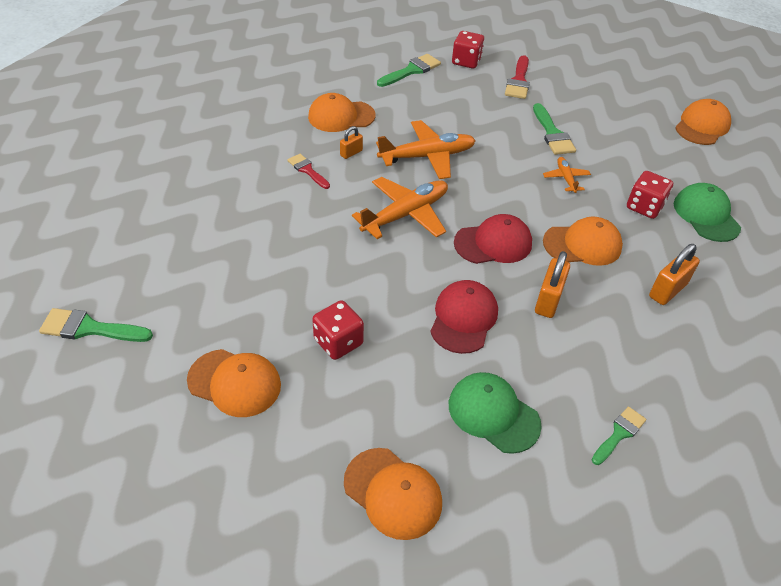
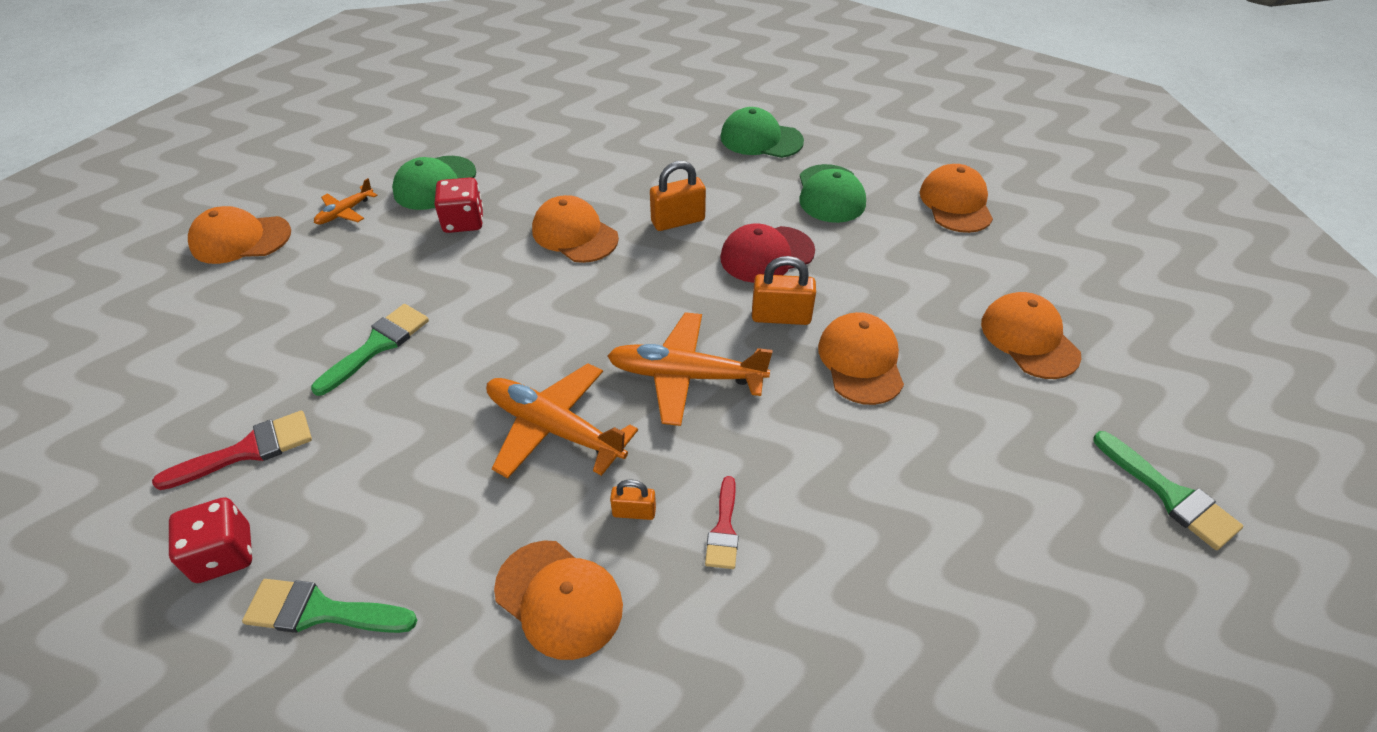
camera: 130 degrees left, 0 degrees up
red dice [312,300,364,360] -> none
red cap [454,214,532,264] -> none
orange plane [543,157,591,193] -> orange plane moved to [314,178,378,224]
green brush [592,406,646,465] -> green cap [720,107,804,158]
orange padlock [649,244,700,305] -> orange padlock moved to [752,256,816,325]
none -> orange cap [818,312,904,405]

